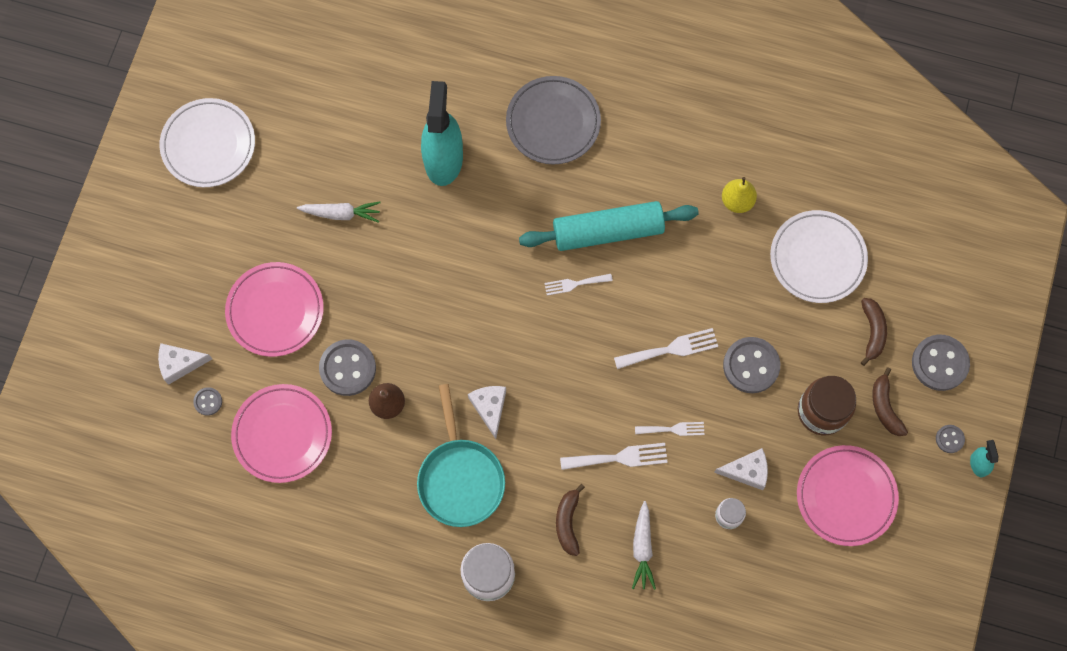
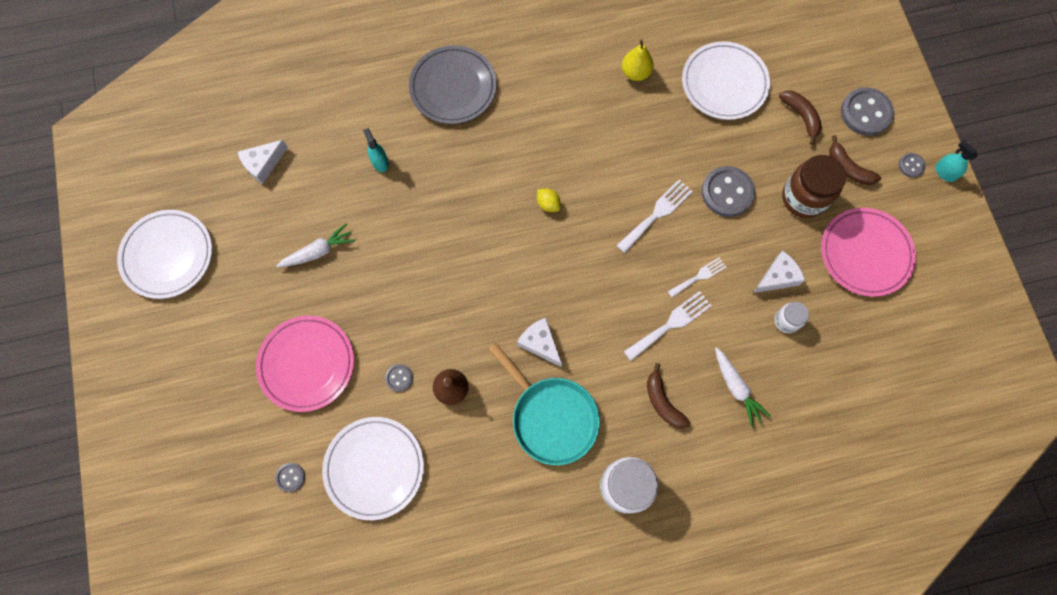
camera: 30 degrees left, 0 degrees up
white cheese [158,343,212,385] -> white cheese moved to [238,140,288,184]
pink plate [231,384,332,483] -> white plate [322,417,424,520]
grey button [319,339,376,396] -> grey button [385,364,413,392], size x0.50
turquoise spray bottle [421,81,463,186] -> turquoise spray bottle [363,128,389,172], size x0.43
turquoise rolling pin [519,201,699,251] -> none
white fork [544,274,613,295] -> yellow lemon [537,189,561,212]

